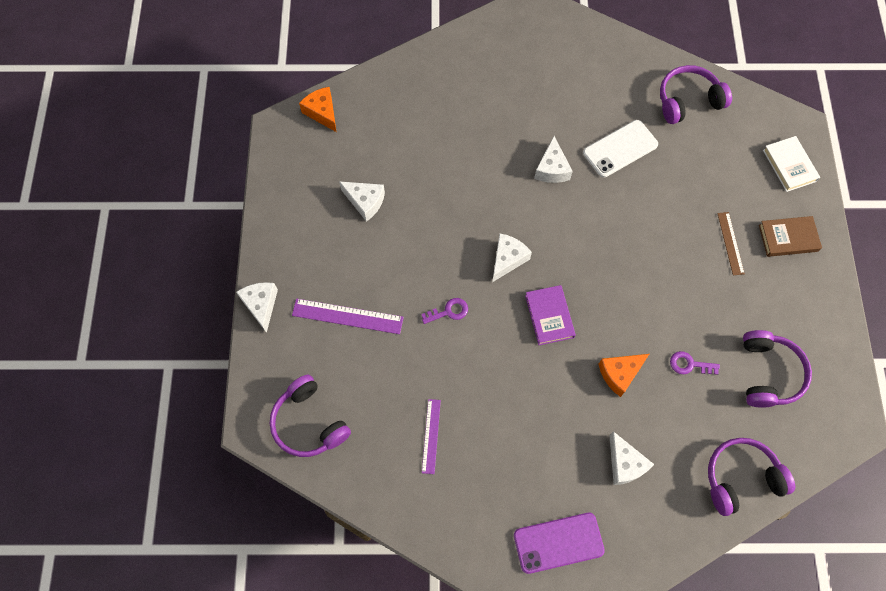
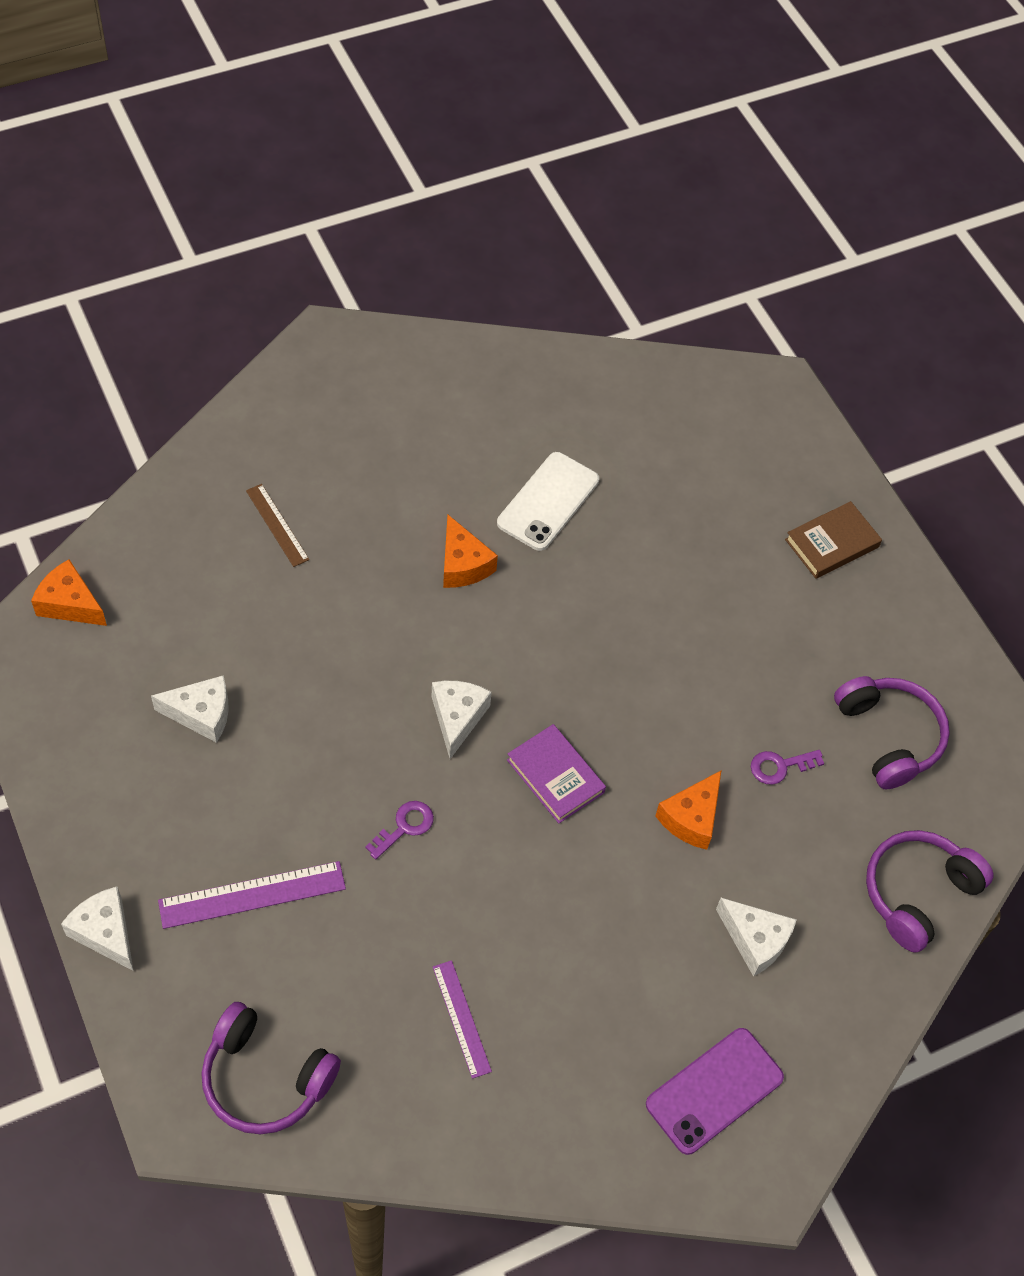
camera: 30 degrees left, 10 degrees down
white cheese [534,136,573,183] -> orange cheese [443,515,498,588]
purple headphones [660,65,732,124] -> none
brown ruler [717,212,745,275] -> brown ruler moved to [246,484,309,567]
white book [763,136,820,192] -> none

